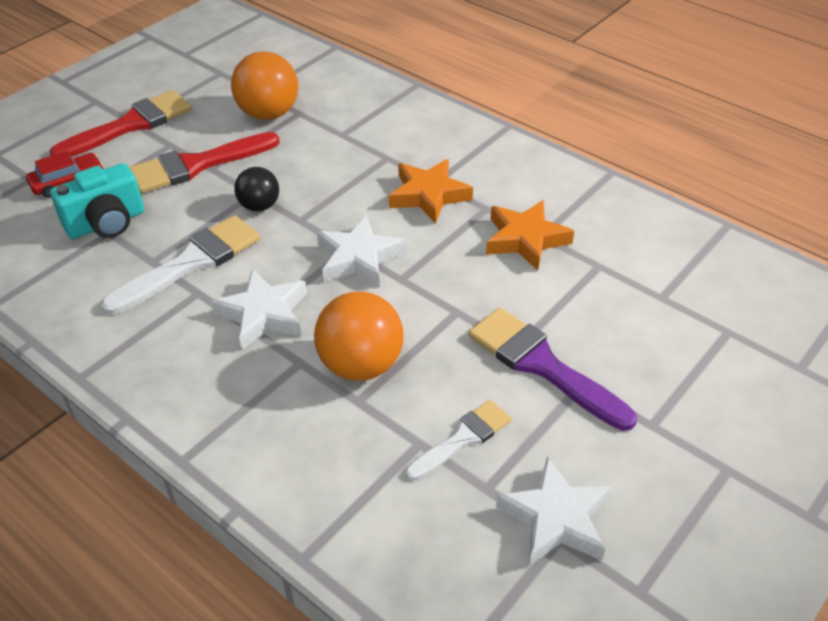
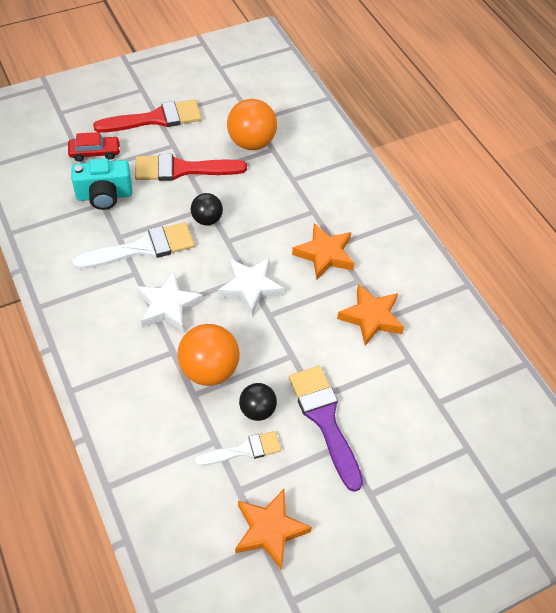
camera: 20 degrees right, 10 degrees up
white star [496,456,612,566] -> orange star [235,489,312,571]
none -> black ball [239,383,277,421]

